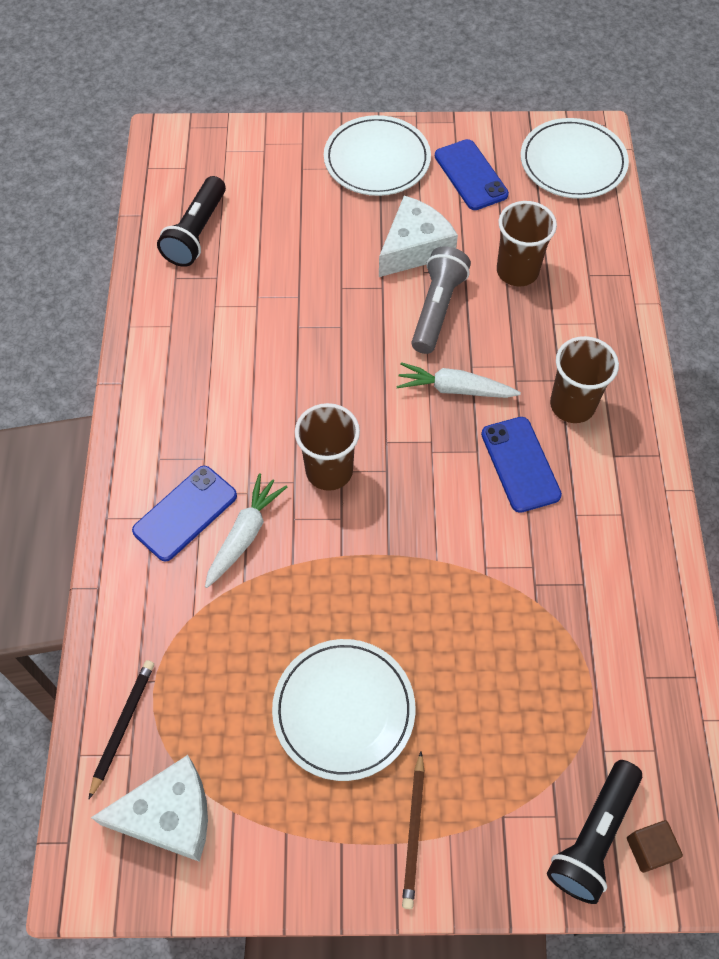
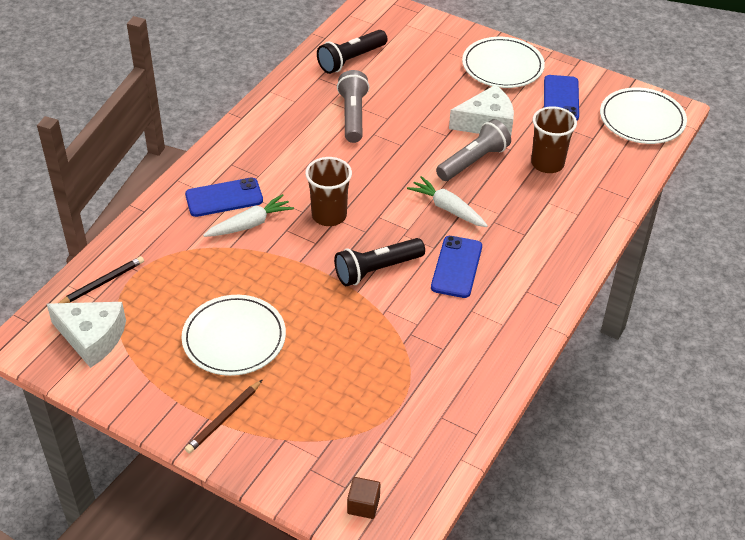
camera: 30 degrees right, 15 degrees down
black flashlight [547,760,642,904] -> black flashlight moved to [334,238,425,286]
brown cup [550,336,619,423] -> none
none -> grey flashlight [337,70,369,143]

